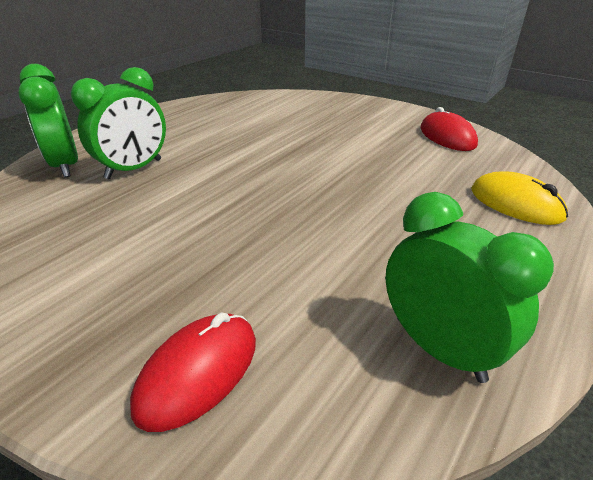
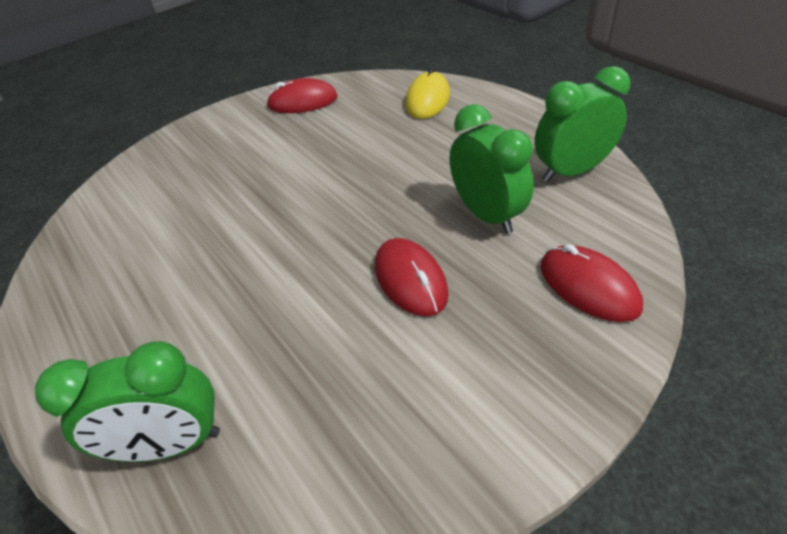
camera: 70 degrees left, 10 degrees up
green clock [71,67,166,179] -> green clock moved to [449,104,534,234]
yellow mouse [471,172,568,225] -> yellow mouse turned 45 degrees counterclockwise [405,67,450,119]
none -> red mouse [375,238,449,316]

